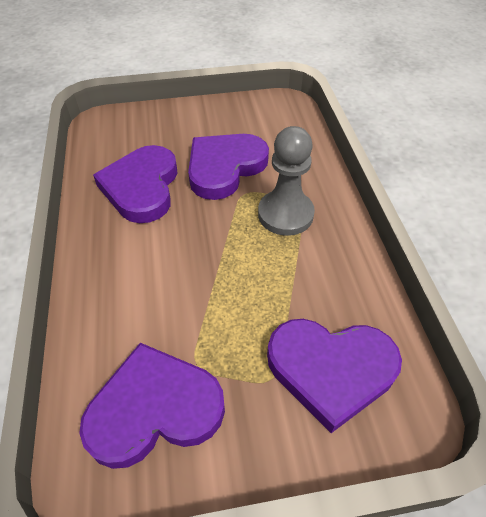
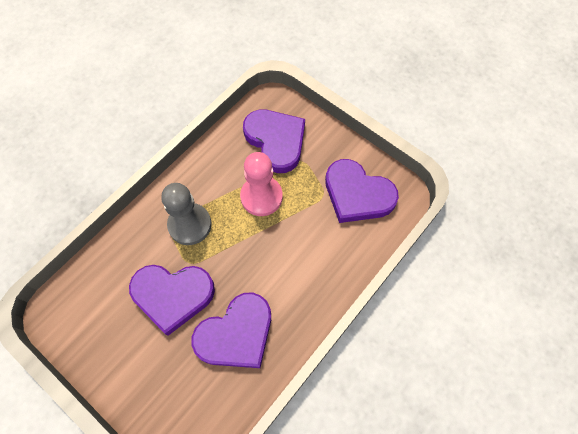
camera: 130 degrees left, 15 degrees up
none -> pink pawn [240,152,283,216]

